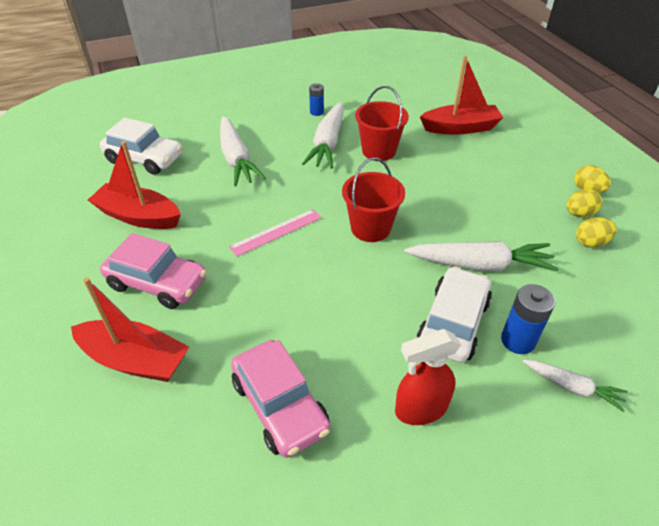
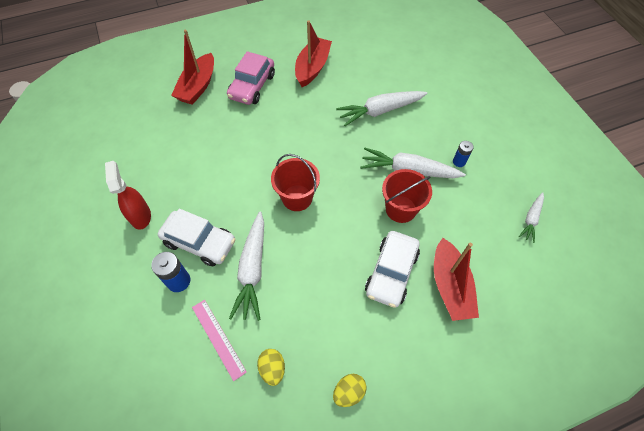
camera: 90 degrees right, 15 degrees up
white car [100,118,183,175] -> white car moved to [365,231,420,308]
pink ruler [229,209,321,257] -> pink ruler moved to [192,300,247,381]
pink car [231,340,330,458] -> none
white carrot [522,360,628,412] -> white carrot moved to [519,192,544,243]
yellow egg [567,189,602,217] -> none

